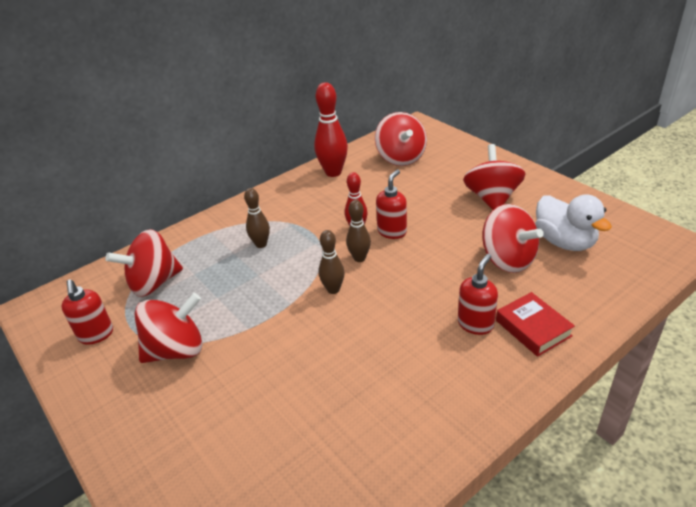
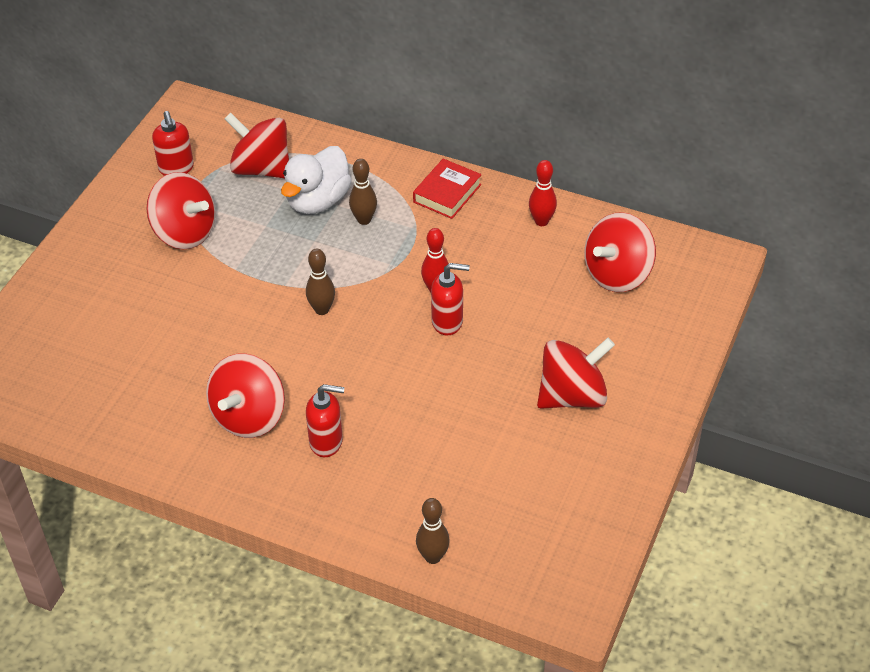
camera: 60 degrees right, 10 degrees up
red soap dispenser [61,279,113,345] -> red soap dispenser turned 60 degrees counterclockwise [152,111,194,176]
red bowling pin [314,82,348,177] -> red bowling pin [529,160,557,226], size x0.61
brown bowling pin [346,200,371,262] -> brown bowling pin moved to [416,498,450,564]
red spinning top [482,204,544,273] -> red spinning top moved to [206,353,285,438]
red book [496,292,575,357] -> red book moved to [413,159,482,219]
white duck [535,194,612,251] -> white duck moved to [281,146,352,214]

